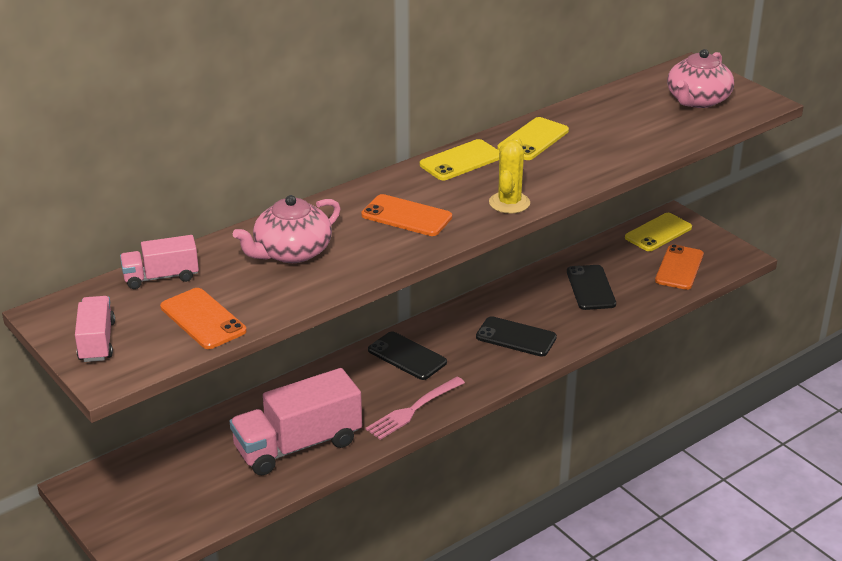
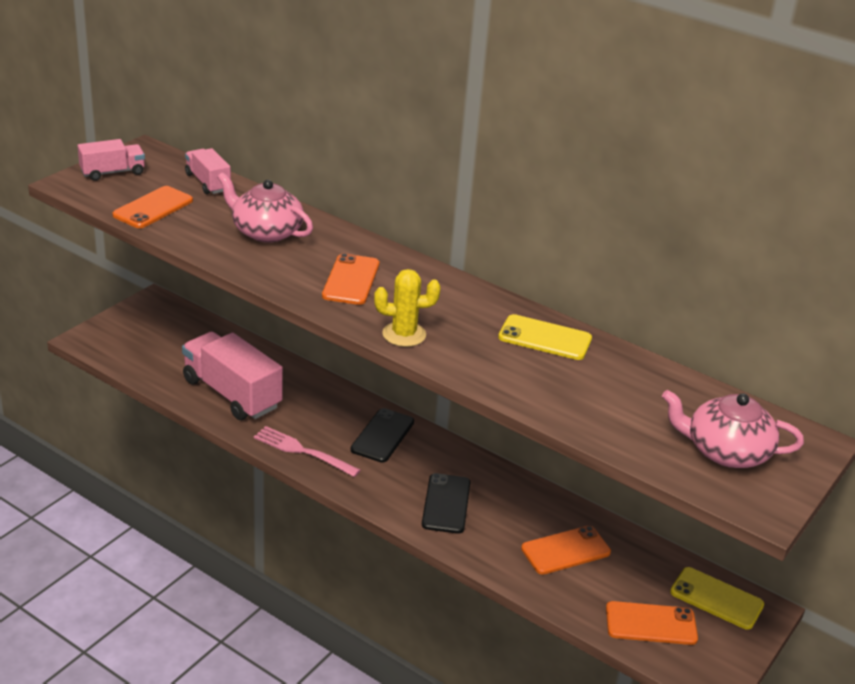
camera: 70 degrees right, 0 degrees up
yellow phone [420,139,499,180] -> none
black phone [567,265,616,310] -> orange phone [521,526,611,575]

